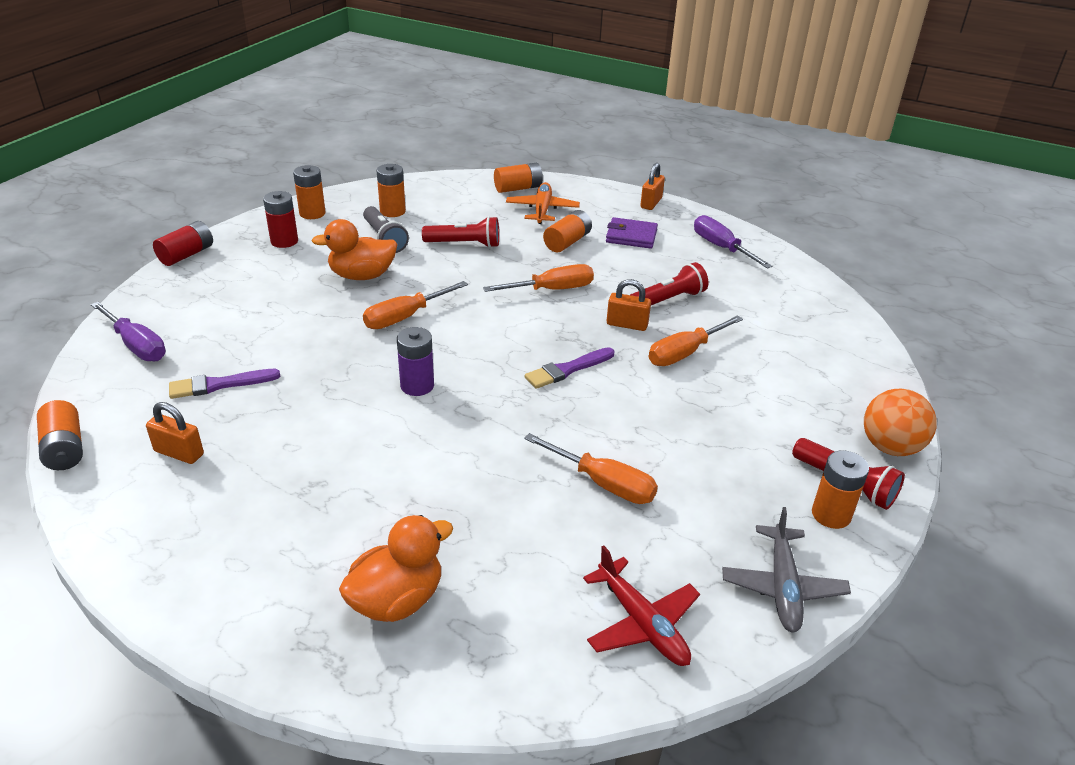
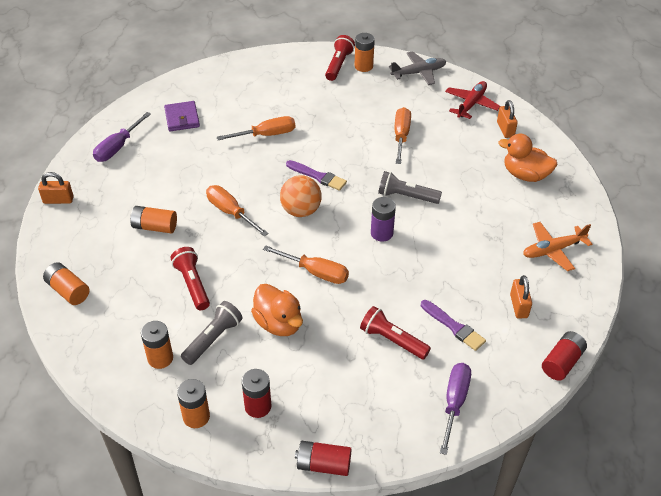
camera: 115 degrees left, 10 degrees up
orange battery [37,400,83,470] -> red battery [542,331,587,381]
orange plane [506,182,580,224] -> orange plane moved to [523,222,592,271]
purple wallet [606,217,658,249] -> purple wallet moved to [164,101,200,131]
orange padlock [607,279,651,331] -> orange padlock moved to [497,100,518,138]
red flashlight [630,262,708,305] -> red flashlight moved to [360,306,431,359]
orange screwdriver [649,315,743,366] -> orange screwdriver turned 45 degrees counterclockwise [217,116,295,140]
orange ball [864,389,937,456] -> orange ball moved to [280,175,322,217]
none -> grey flashlight [378,171,442,204]

